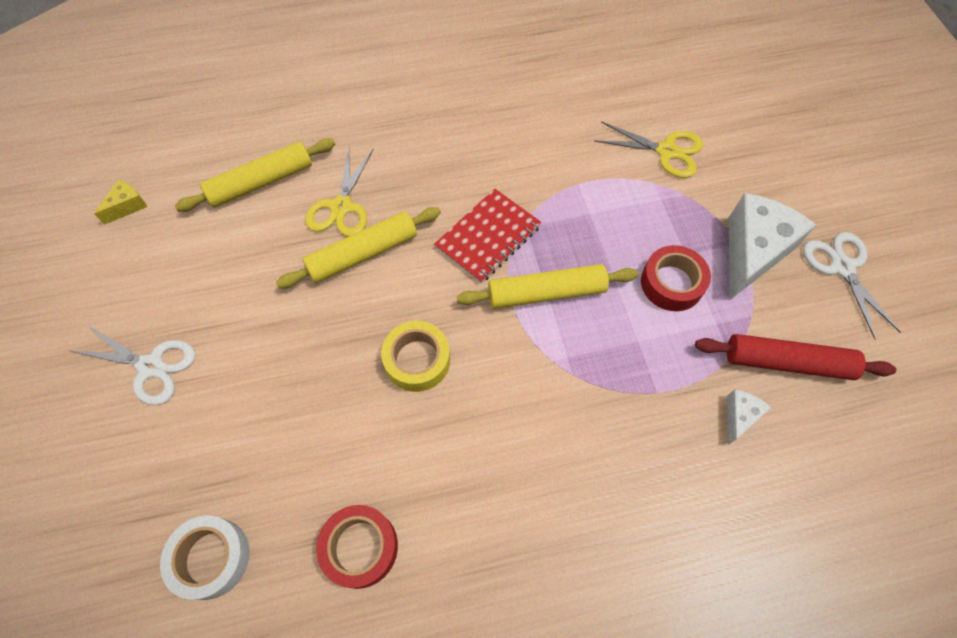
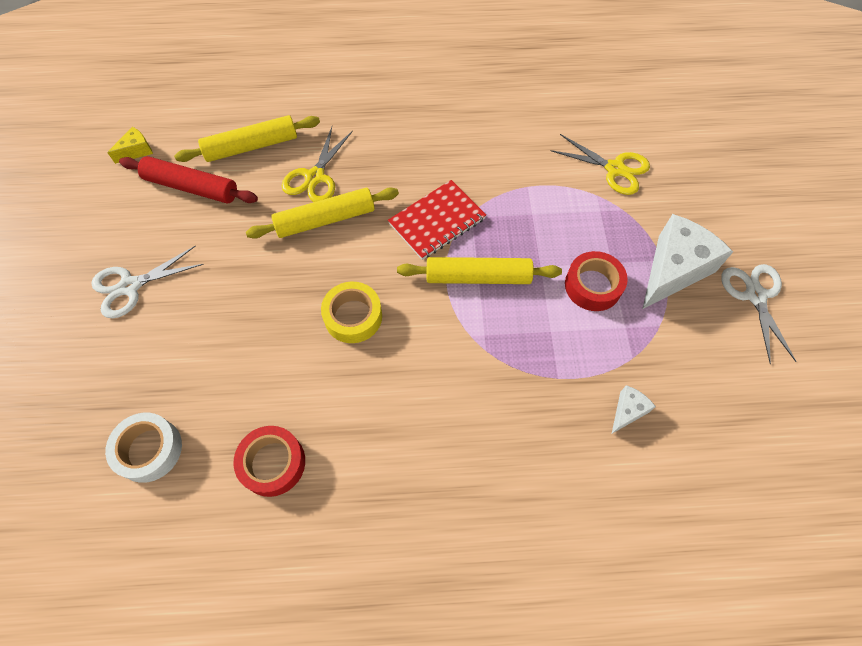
camera: 10 degrees right, 0 degrees up
white scissors [71,325,196,405] -> white scissors turned 120 degrees clockwise [91,246,204,318]
red rolling pin [695,334,896,380] -> red rolling pin moved to [119,156,258,203]

